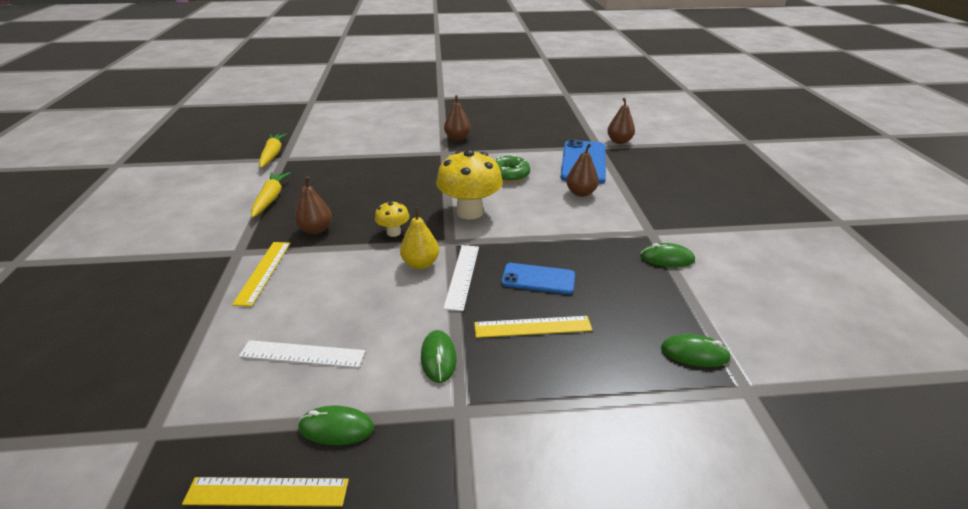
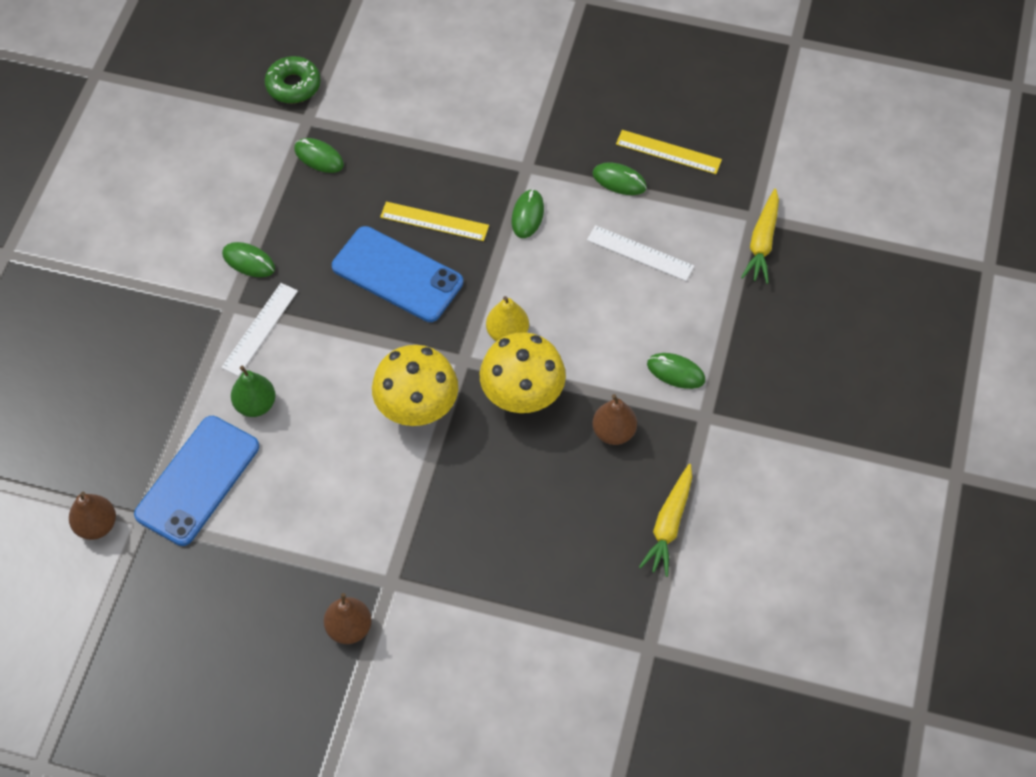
camera: 160 degrees left, 25 degrees up
yellow ruler [232,242,290,306] -> green mouse [647,353,705,389]
yellow carrot [259,133,287,168] -> yellow carrot moved to [741,188,779,284]
yellow mushroom [375,201,409,237] -> yellow mushroom [480,332,566,413], size x2.01
white ruler [443,245,479,311] -> white ruler moved to [221,283,298,376]
green donut [494,155,530,183] -> green donut moved to [265,56,321,103]
blue phone [501,263,575,294] -> blue phone [332,226,463,322], size x1.67
brown pear [566,144,599,197] -> green pear [231,366,276,417]

